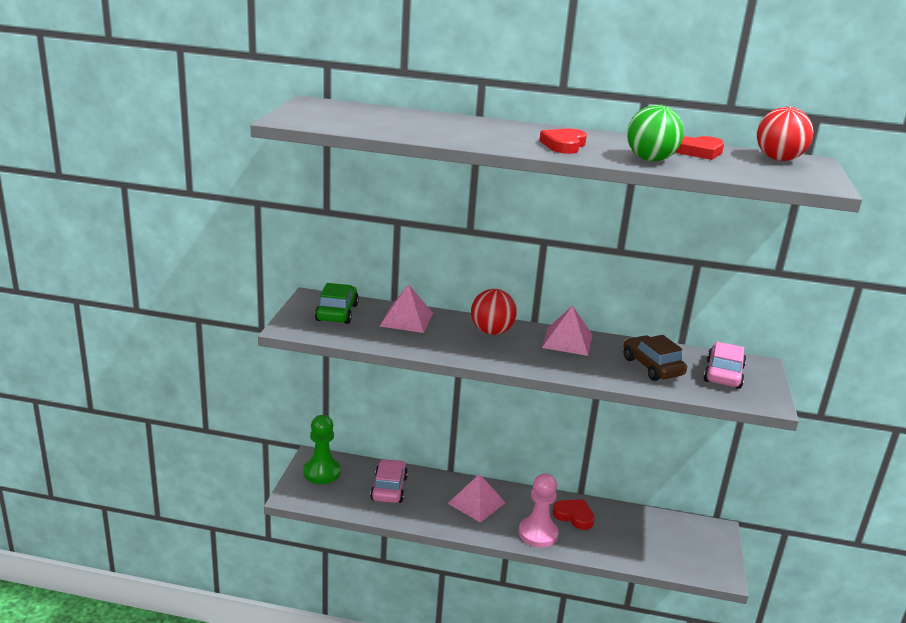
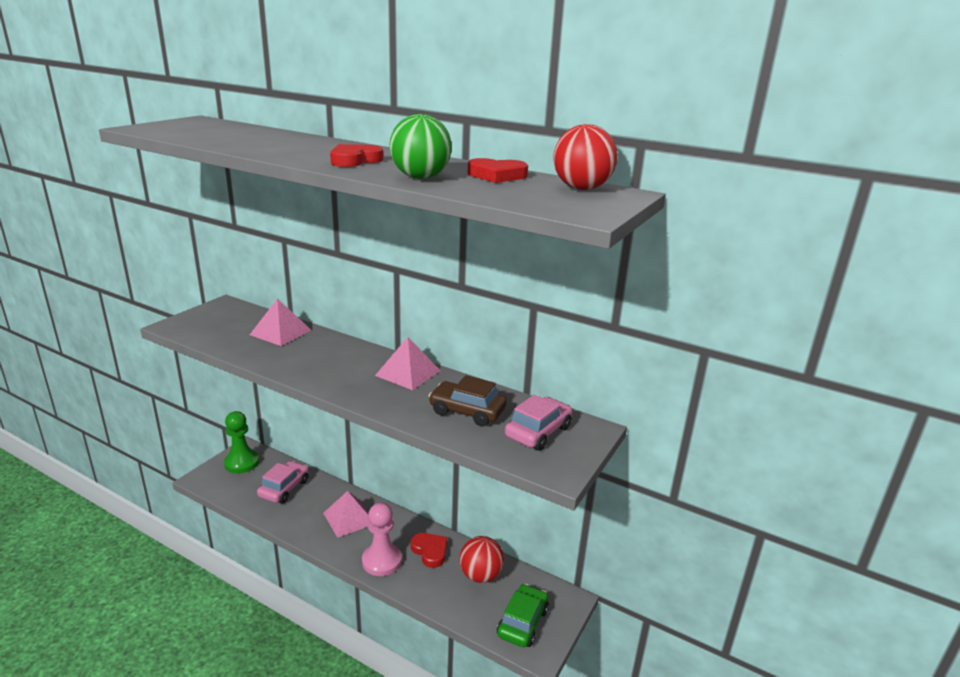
camera: 20 degrees right, 0 degrees up
green car [315,283,359,324] -> green car moved to [497,584,549,647]
red ball [471,289,517,335] -> red ball moved to [460,536,504,583]
brown car [624,335,687,381] -> brown car turned 60 degrees counterclockwise [429,375,506,427]

